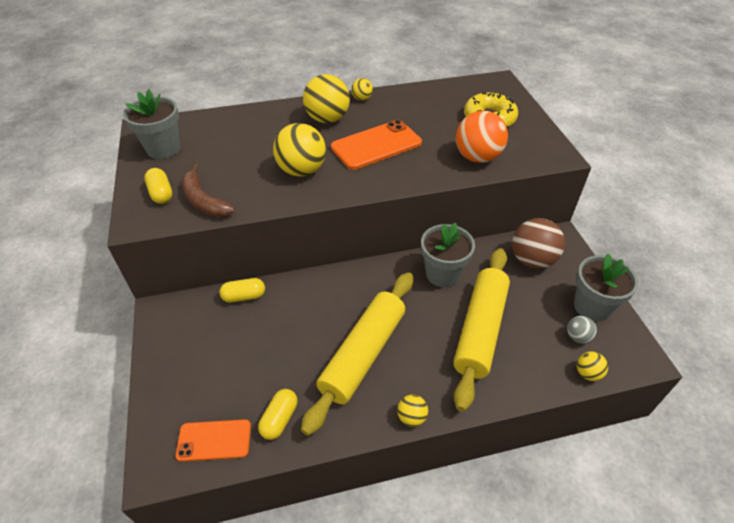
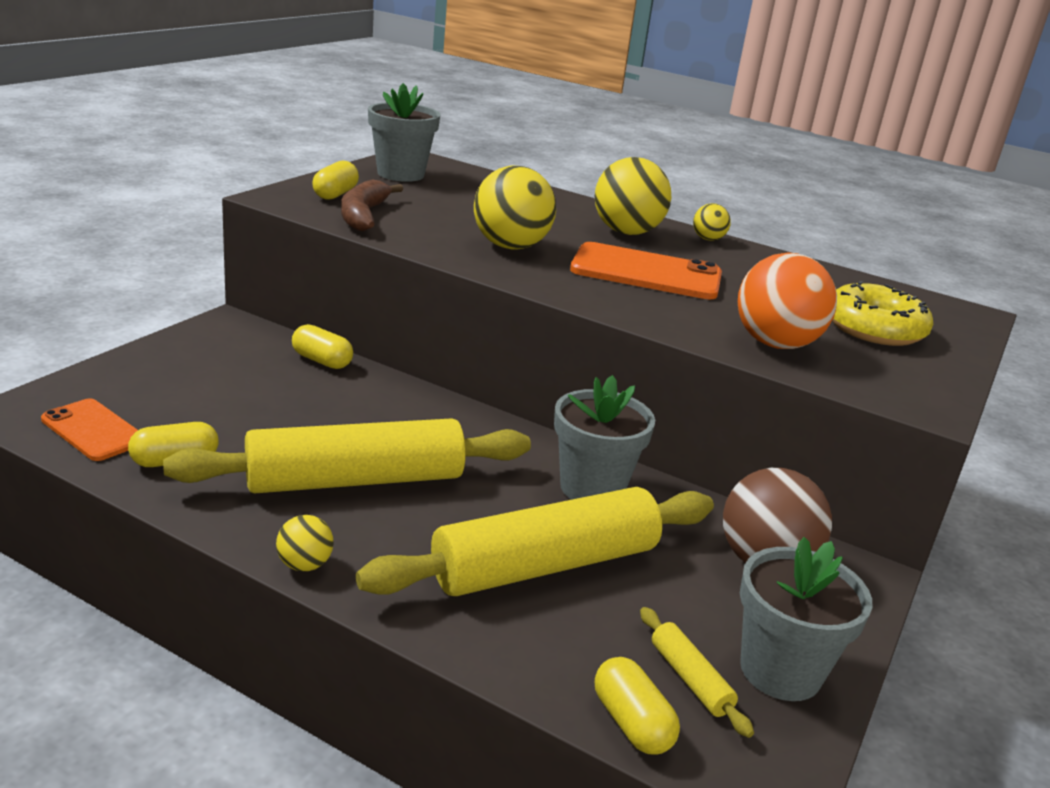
camera: 40 degrees right, 20 degrees down
grey ball [567,316,597,343] -> yellow rolling pin [640,607,754,738]
yellow ball [577,351,608,381] -> yellow capsule [595,657,680,754]

